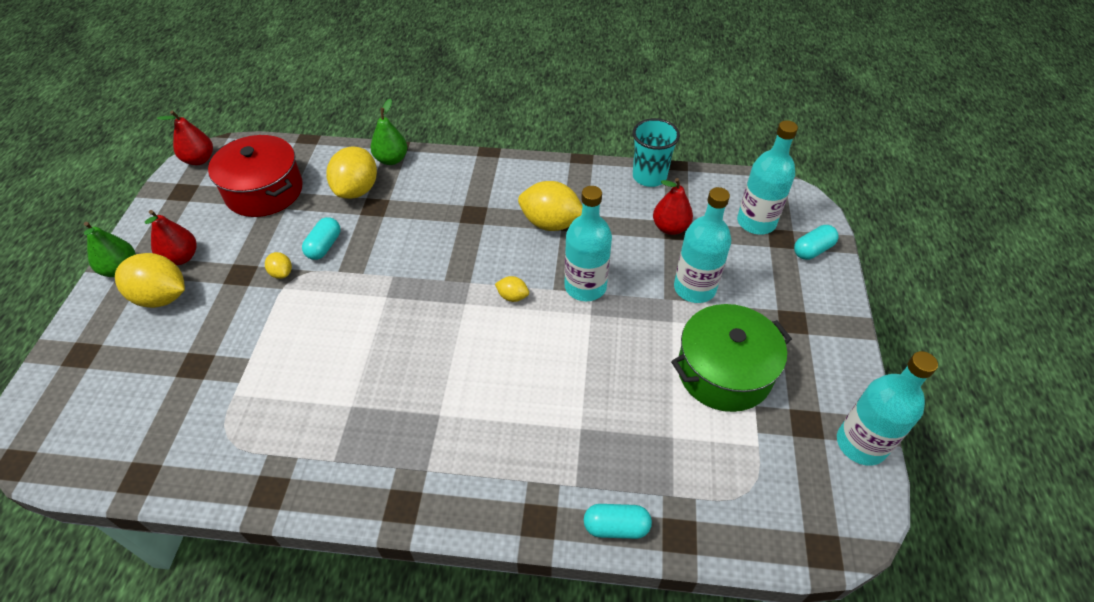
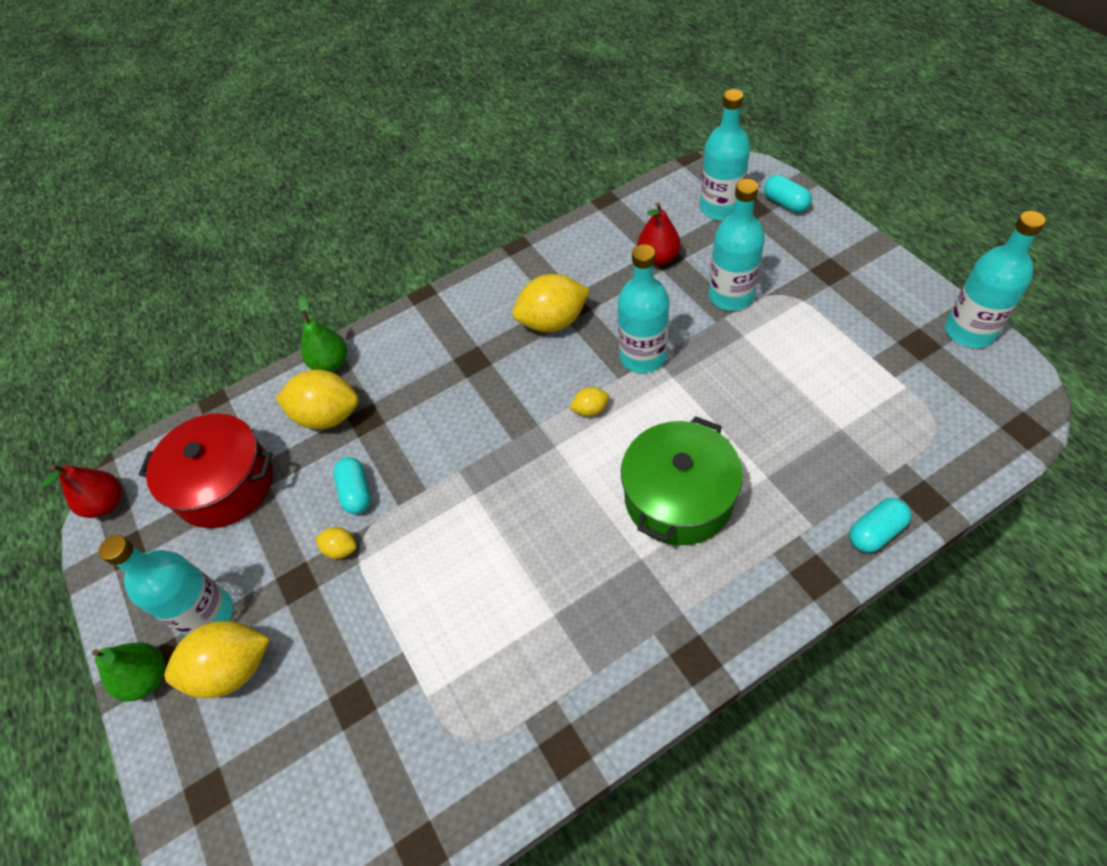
camera: 30 degrees left, 5 degrees up
red pear [145,210,197,265] -> turquoise bottle [99,535,233,636]
yellow lemon [326,147,377,199] -> yellow lemon turned 60 degrees counterclockwise [276,369,359,429]
turquoise cup [633,118,680,187] -> none
green pot [671,304,792,412] -> green pot moved to [621,416,743,545]
turquoise capsule [794,225,839,260] -> turquoise capsule turned 60 degrees counterclockwise [764,175,812,213]

